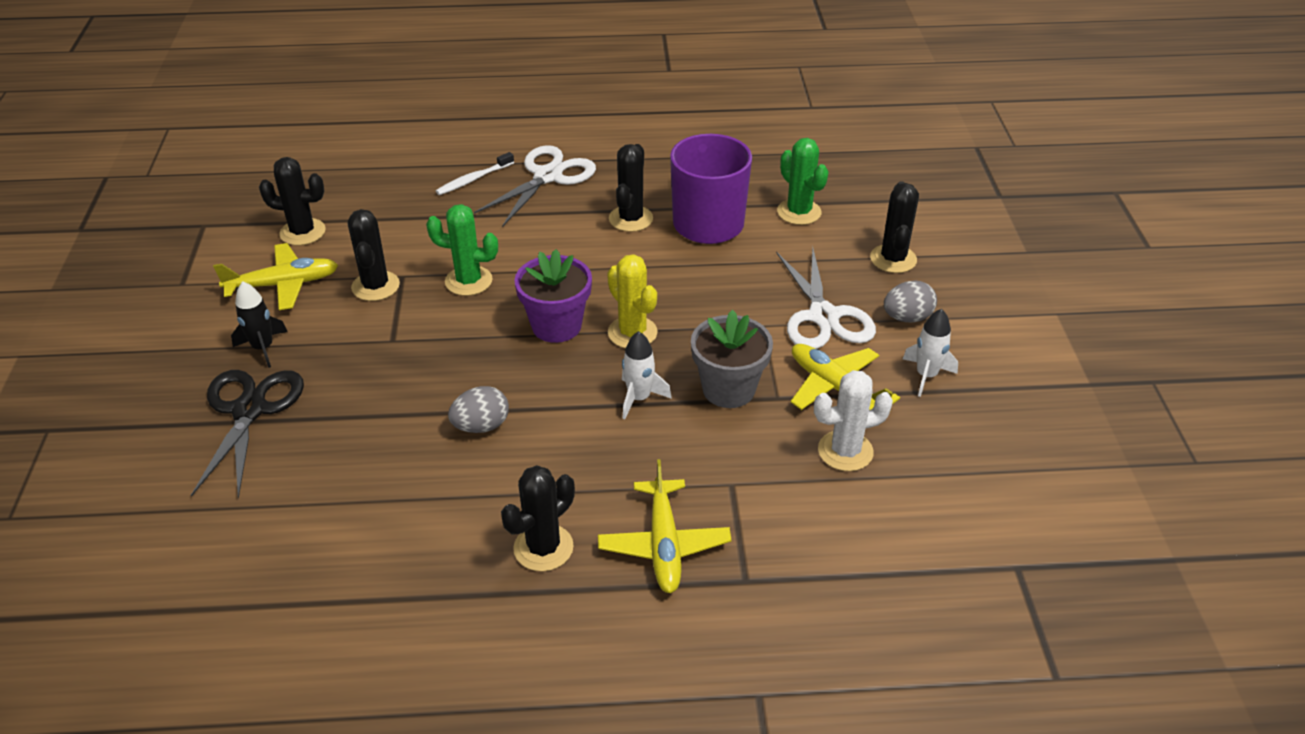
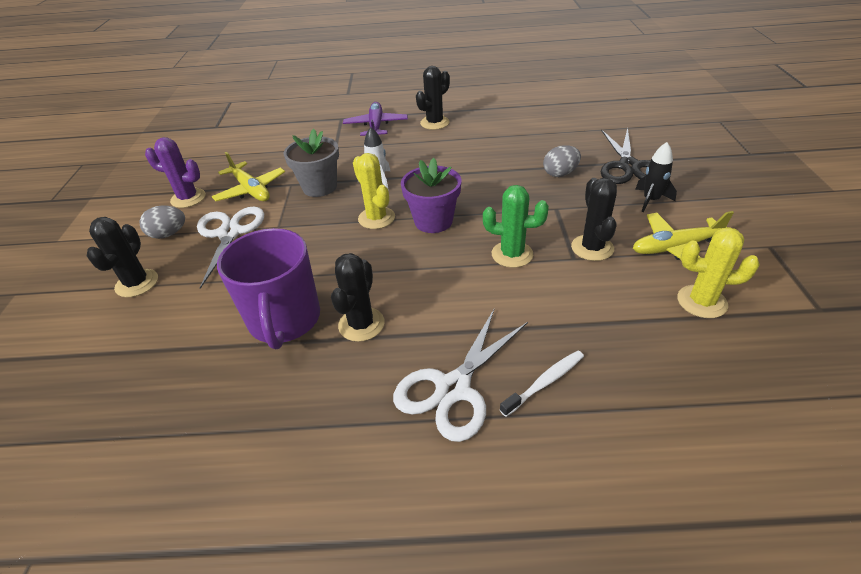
camera: 175 degrees left, 0 degrees up
black cactus [259,157,326,245] -> yellow cactus [677,227,760,318]
grey egg [448,386,509,433] -> grey egg moved to [543,145,581,177]
yellow plane [598,459,731,593] -> purple plane [343,102,408,136]
green cactus [777,138,829,225] -> none
white cactus [814,370,893,471] -> none
white rocket [903,309,958,397] -> purple cactus [145,137,206,208]

